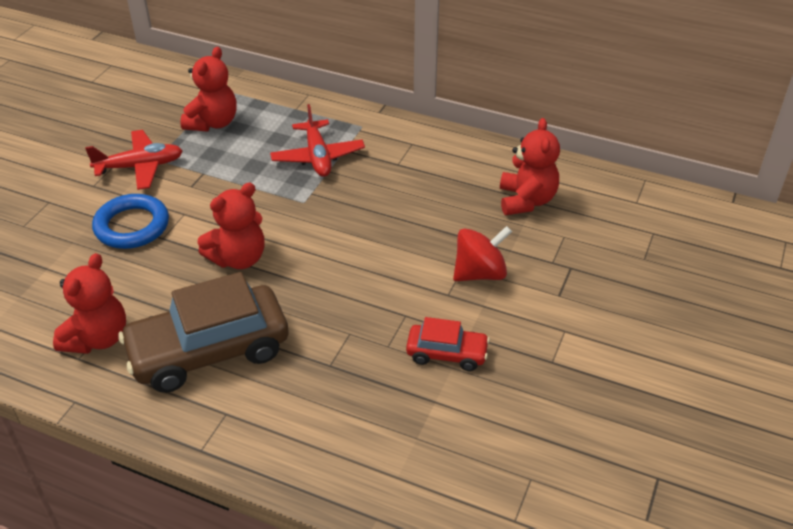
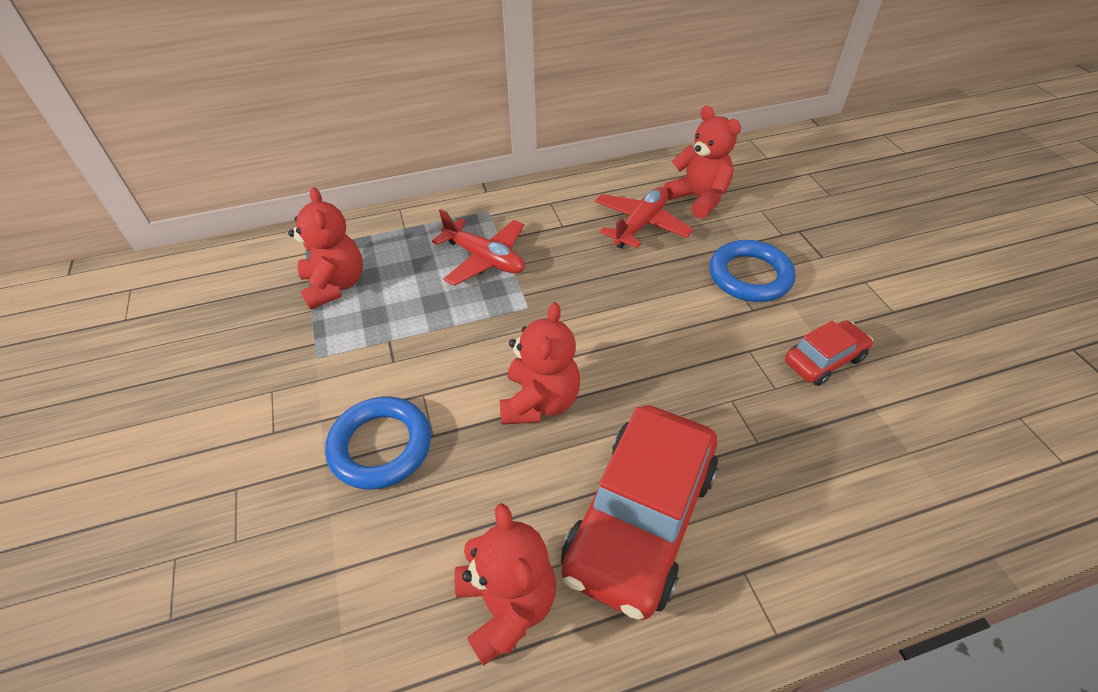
camera: 40 degrees left, 5 degrees up
red plane [85,130,182,190] -> red plane moved to [595,187,693,249]
brown car [118,272,289,393] -> red car [561,405,718,620]
red spinning top [453,226,512,281] -> blue ring [710,240,796,302]

